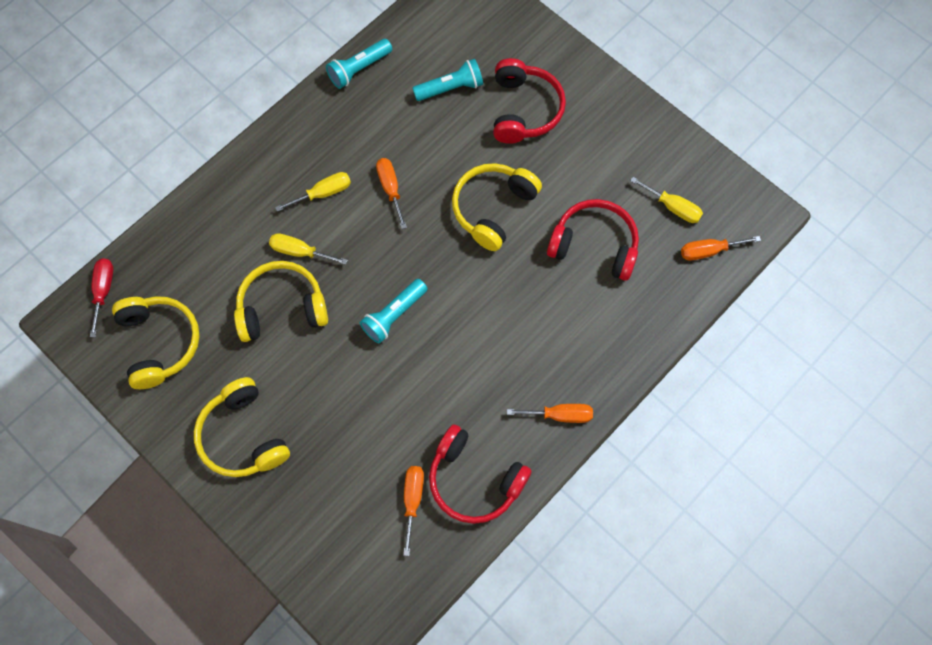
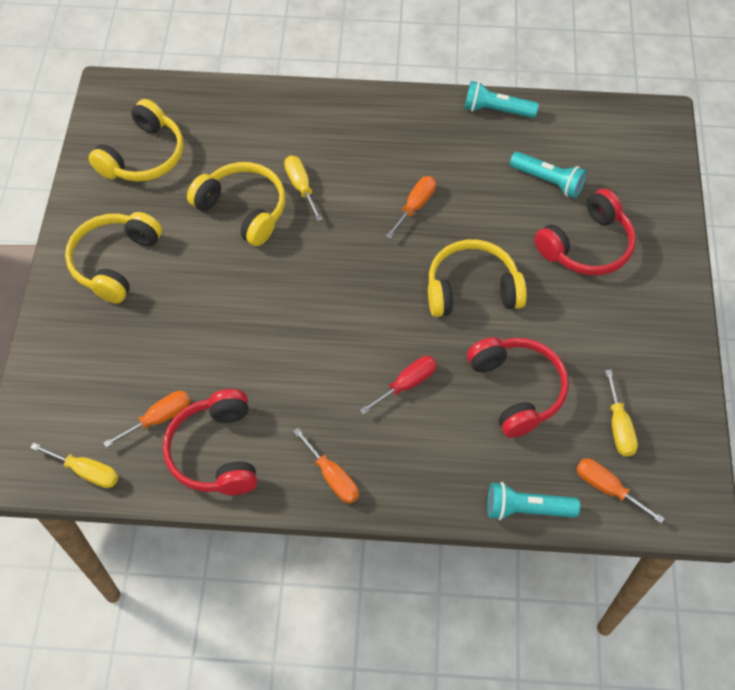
camera: 50 degrees right, 10 degrees down
red screwdriver [90,258,113,337] -> red screwdriver moved to [360,356,437,415]
yellow screwdriver [275,172,351,212] -> yellow screwdriver moved to [30,443,118,488]
turquoise flashlight [360,279,427,343] -> turquoise flashlight moved to [487,482,580,520]

